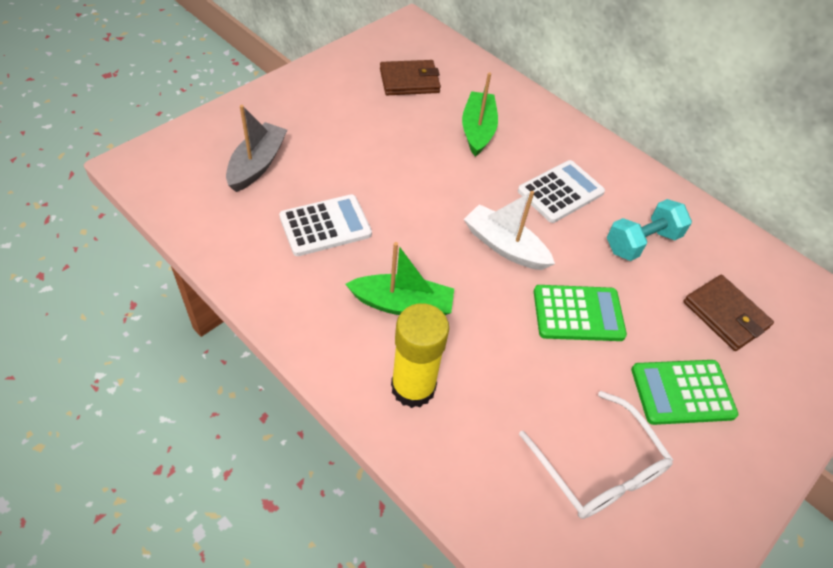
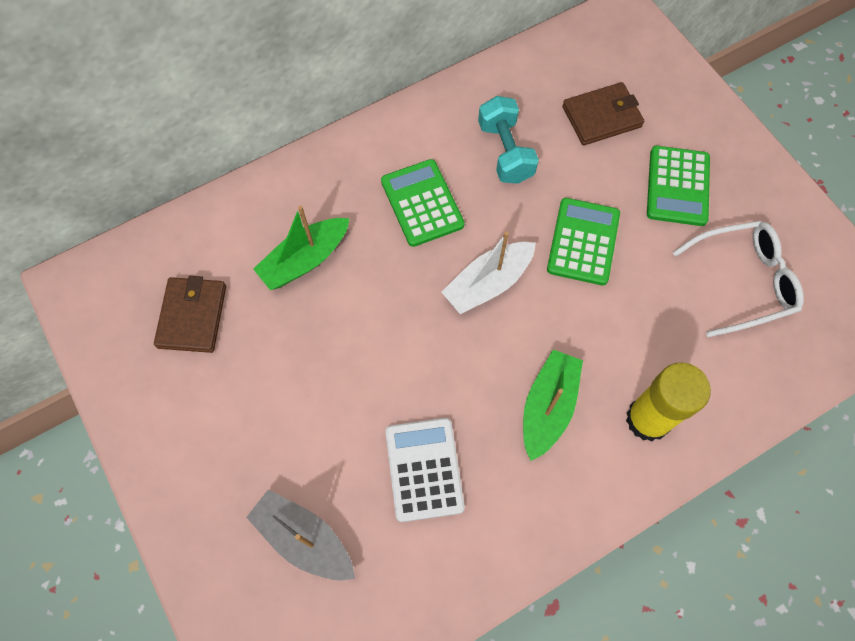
camera: 70 degrees left, 15 degrees up
green boat [462,72,498,157] -> green boat turned 60 degrees counterclockwise [253,205,350,290]
white calculator [518,160,605,223] -> green calculator [381,159,465,247]

